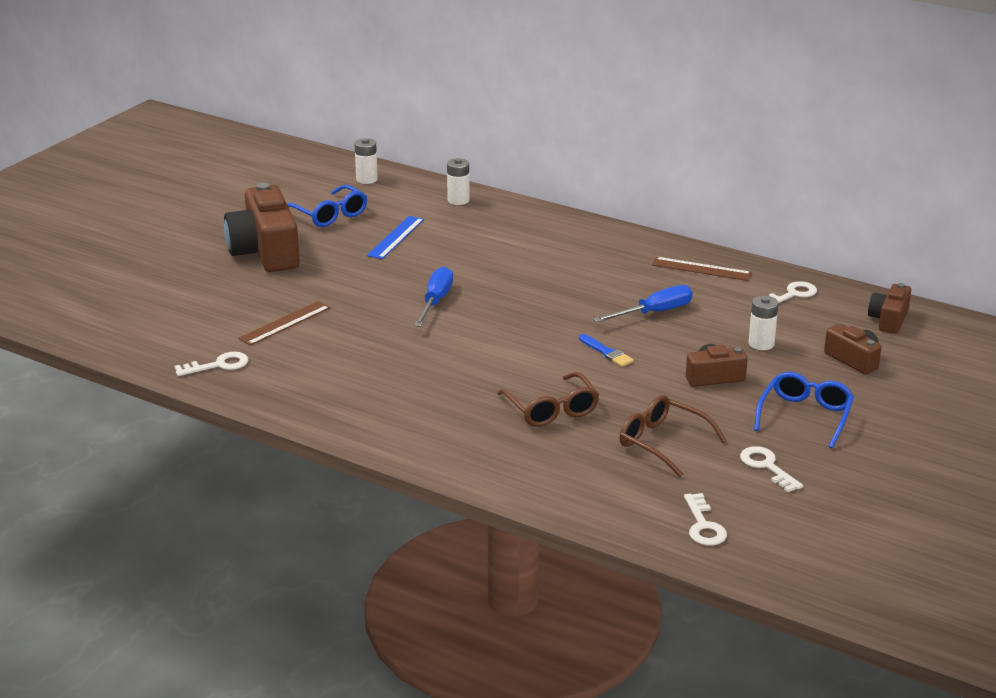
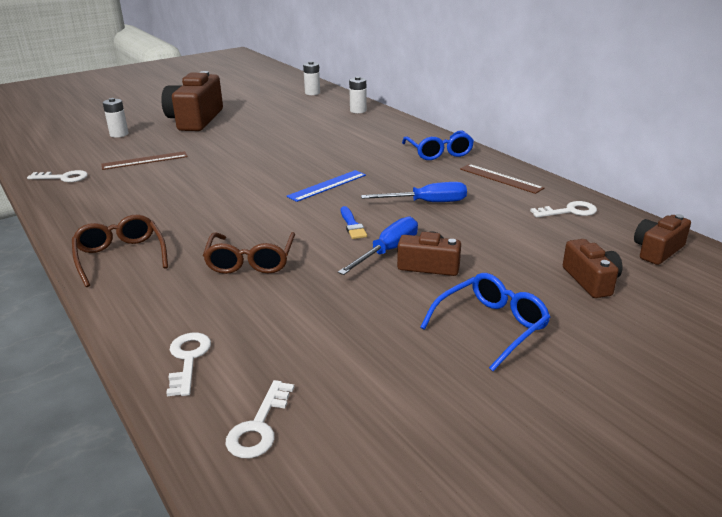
camera: 25 degrees right, 0 degrees up
blue glasses [287,185,367,227] -> blue glasses moved to [402,130,474,160]
blue ruler [367,216,424,259] -> blue ruler moved to [287,170,366,202]
blue screwdriver [414,267,453,327] -> blue screwdriver moved to [338,216,418,275]
brown glasses [619,395,727,477] -> brown glasses moved to [72,214,168,287]
white key [740,446,803,492] -> white key moved to [166,333,211,396]
white battery [748,296,779,350] -> white battery moved to [103,98,129,138]

